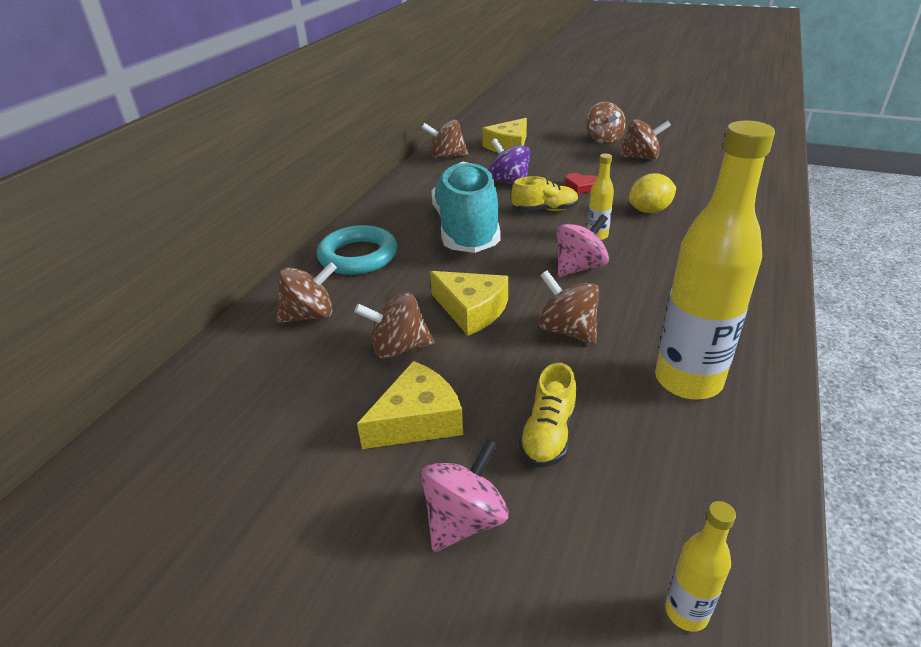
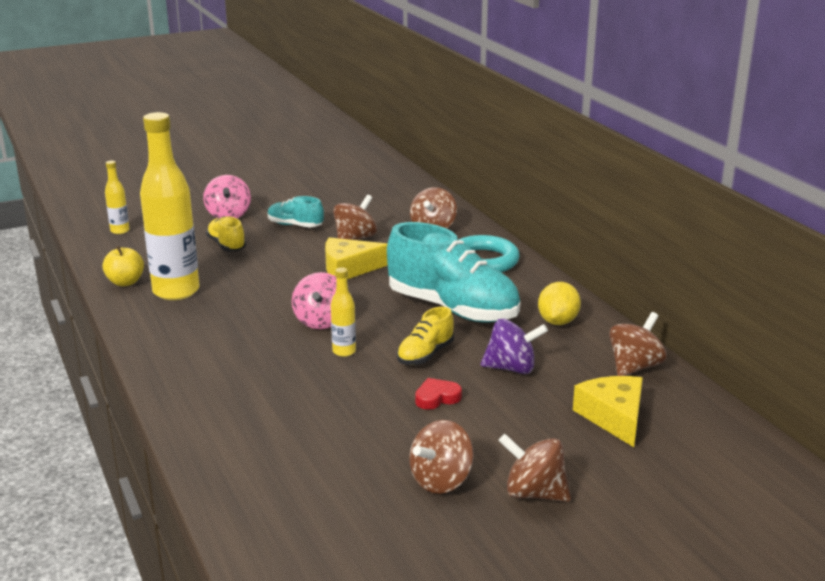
camera: 130 degrees right, 10 degrees down
yellow cheese [357,361,463,449] -> turquoise shoe [268,196,324,227]
brown spinning top [539,270,599,344] -> none
yellow lemon [628,173,676,213] -> yellow lemon moved to [538,282,581,325]
none -> yellow apple [102,246,144,286]

